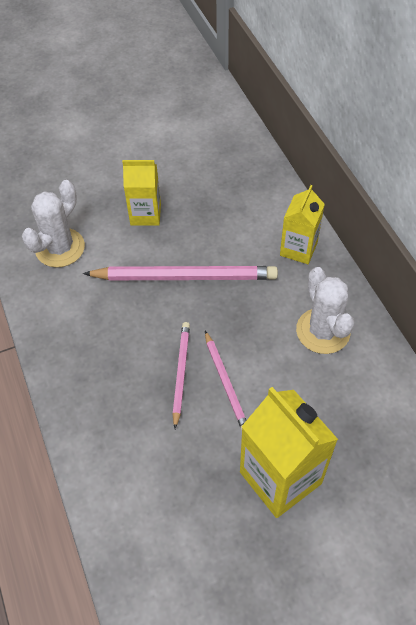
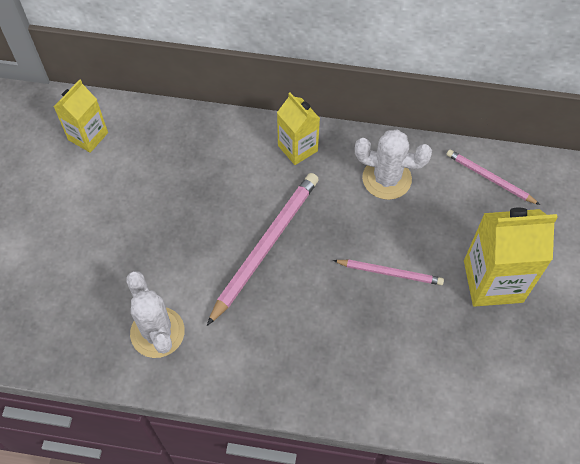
camera: 60 degrees left, 5 degrees up
yellow carton [122,160,161,226] -> yellow carton moved to [54,79,108,153]
pink pencil [172,322,190,429] -> pink pencil moved to [446,150,540,205]

